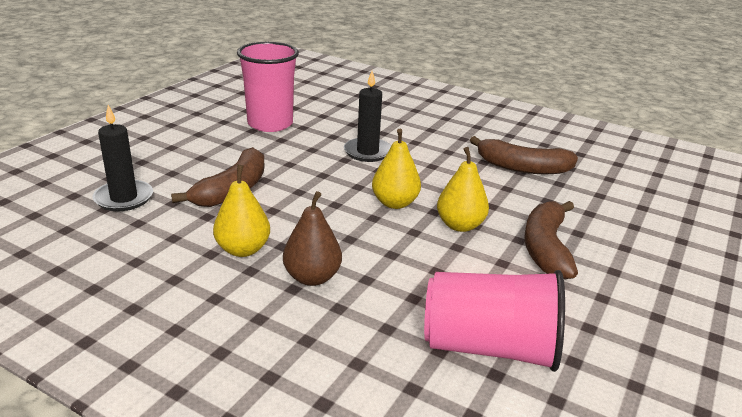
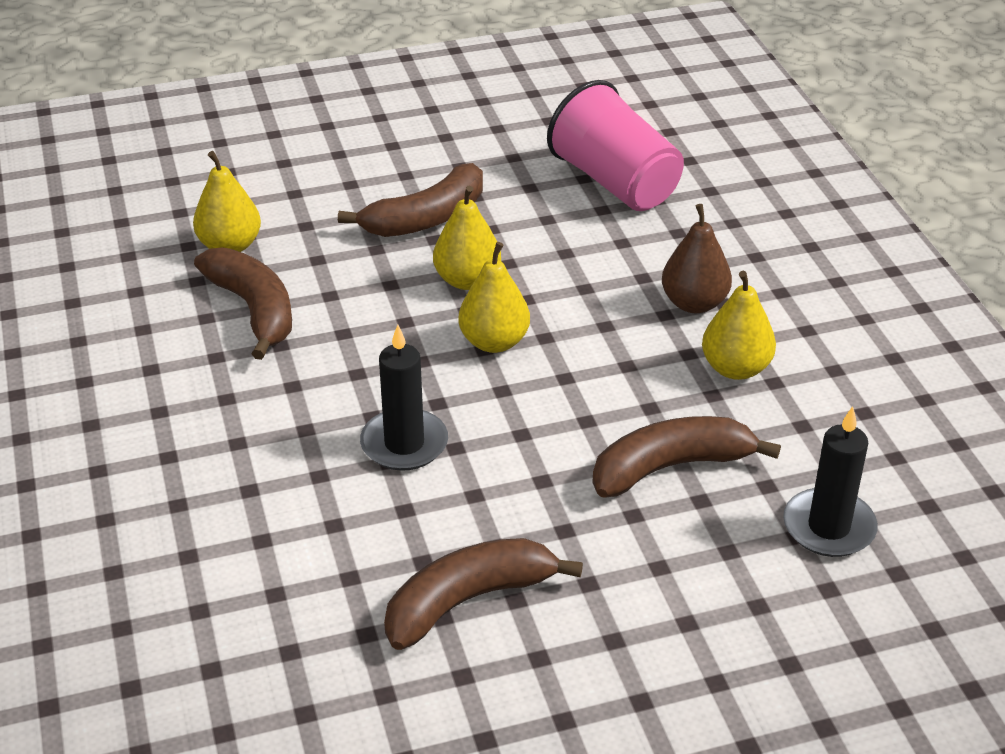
camera: 135 degrees left, 10 degrees up
pink cup [237,42,299,132] -> brown banana [384,538,583,650]
none -> yellow pear [193,151,261,252]

